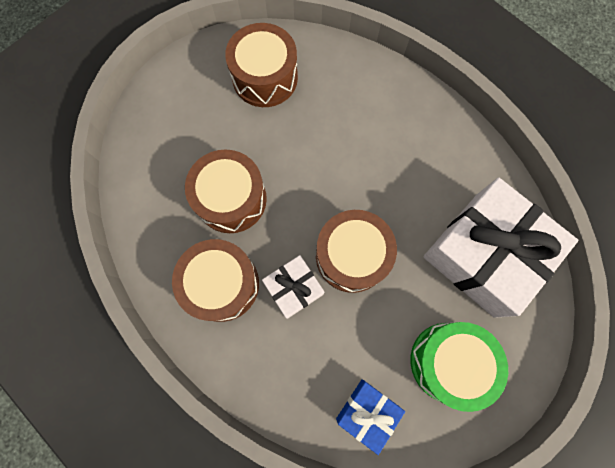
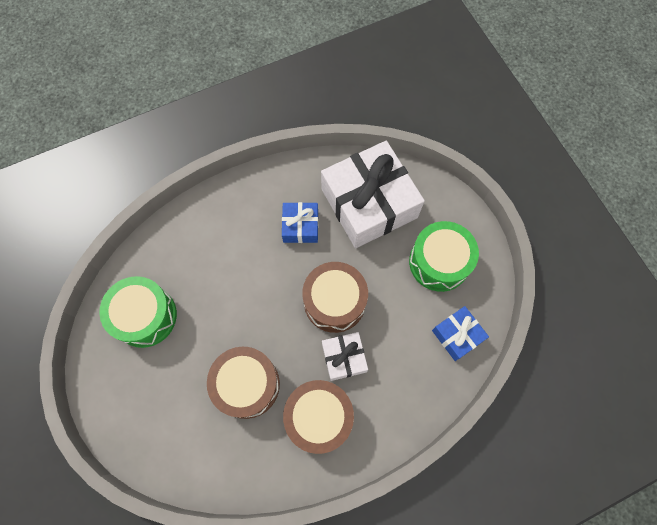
camera: 70 degrees left, 5 degrees down
brown drum [225,23,298,107] -> green drum [99,276,177,348]
none -> blue gift [282,202,318,243]

